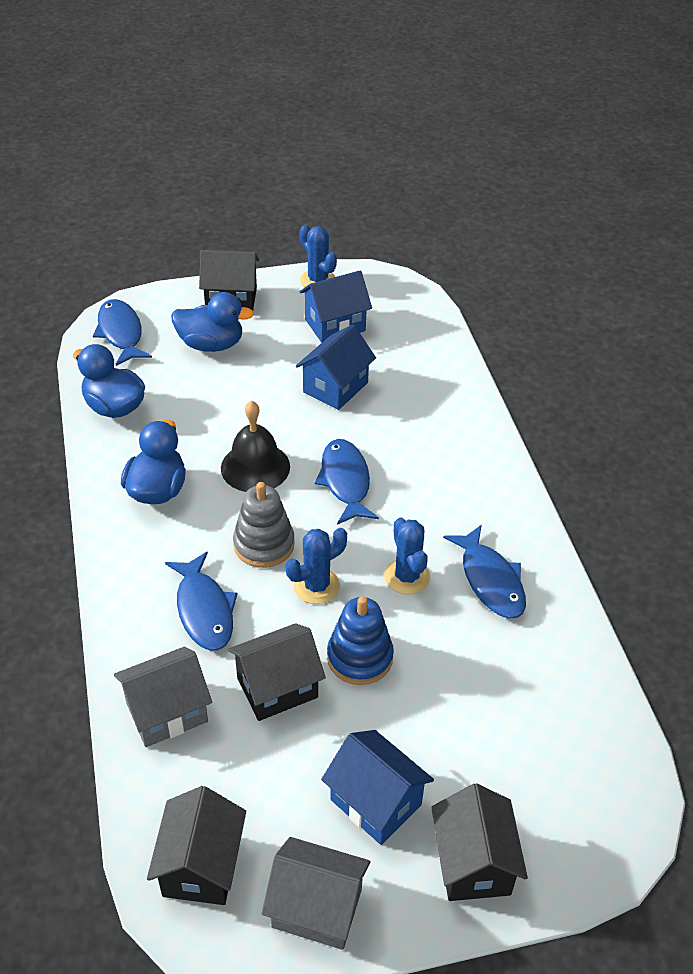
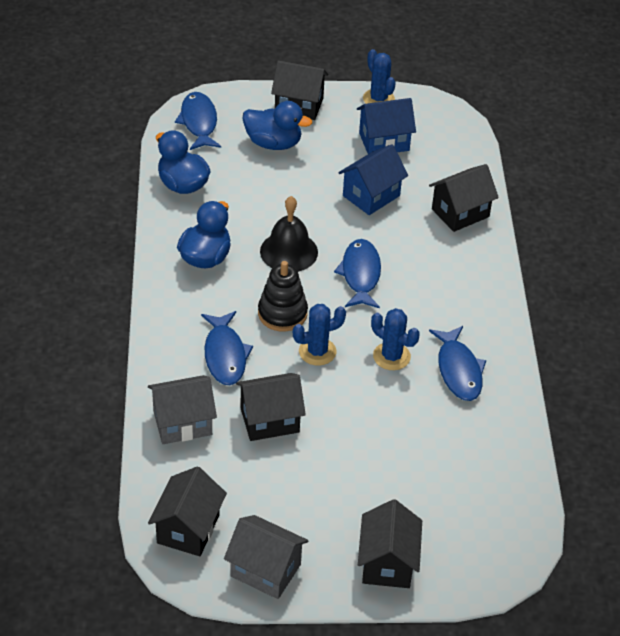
camera: 10 degrees right, 0 degrees up
grey stacking toy [233,482,295,568] -> black stacking toy [258,261,308,331]
blue house [321,730,434,845] -> none
blue stacking toy [327,596,394,685] -> none
blue cactus [384,517,430,595] -> blue cactus turned 45 degrees counterclockwise [371,308,420,370]
none -> black house [429,164,499,232]

